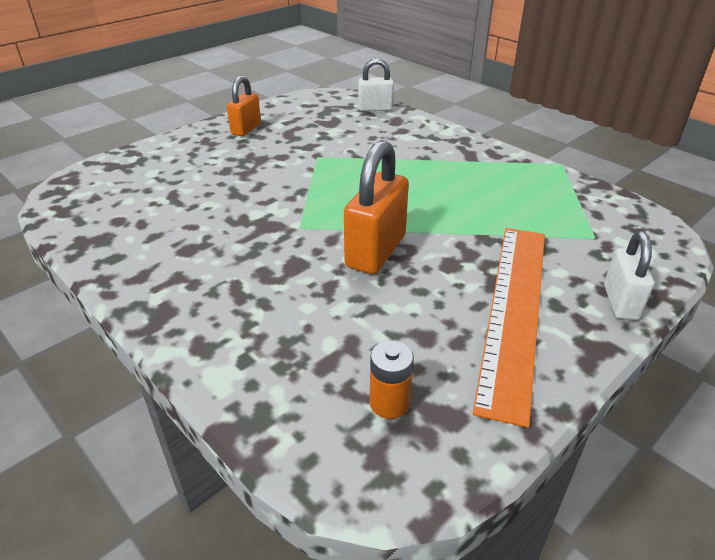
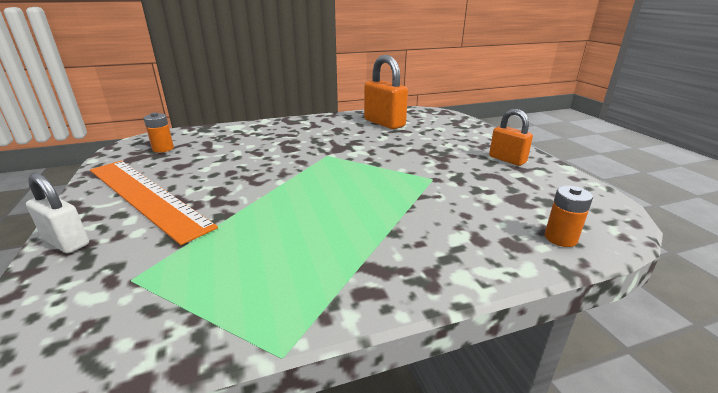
camera: 115 degrees right, 10 degrees down
orange padlock [344,140,409,274] -> orange padlock moved to [364,55,408,129]
white padlock [358,58,394,111] -> orange battery [545,186,593,247]

